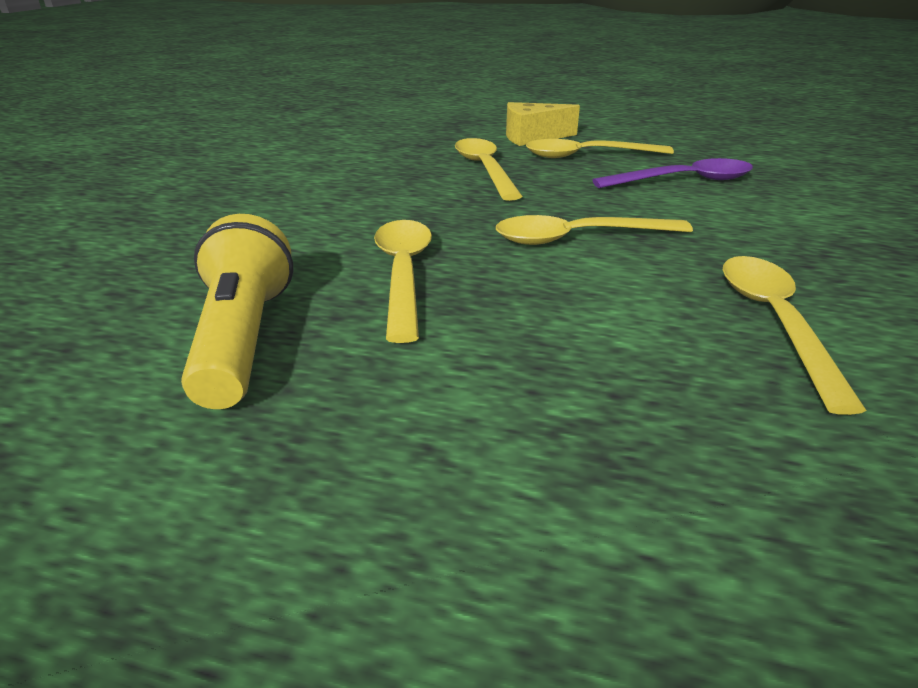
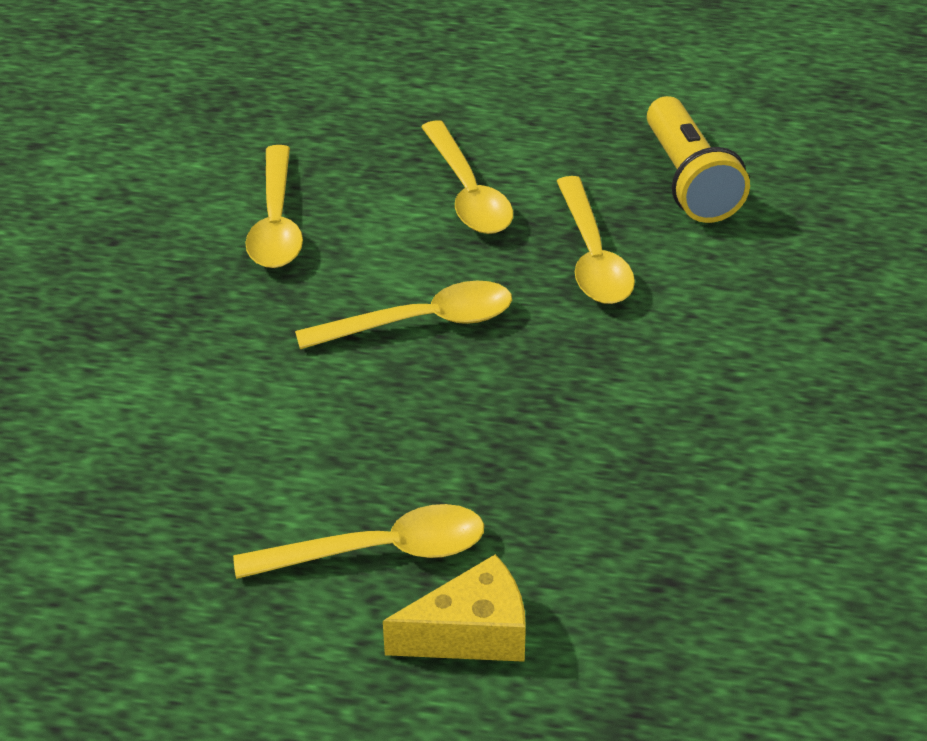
camera: 175 degrees right, 10 degrees up
yellow spoon [455,138,522,201] -> yellow spoon moved to [421,120,513,234]
purple spoon [593,158,753,188] -> none

